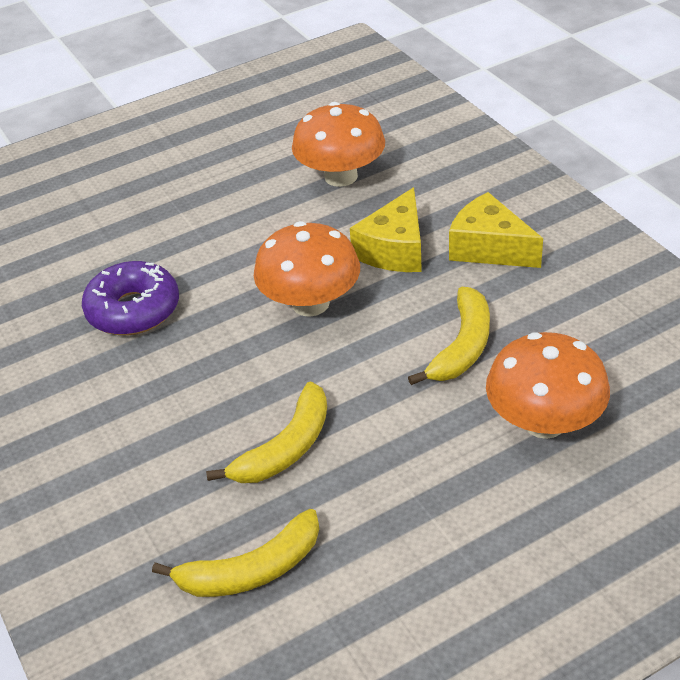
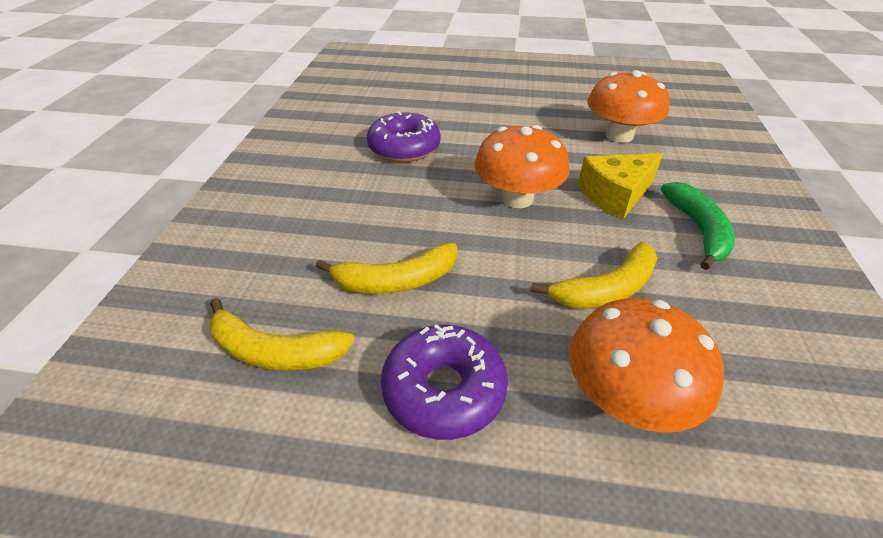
camera: 35 degrees right, 0 degrees up
yellow cheese [449,192,543,268] -> green banana [661,182,735,270]
none -> purple donut [381,324,508,440]

